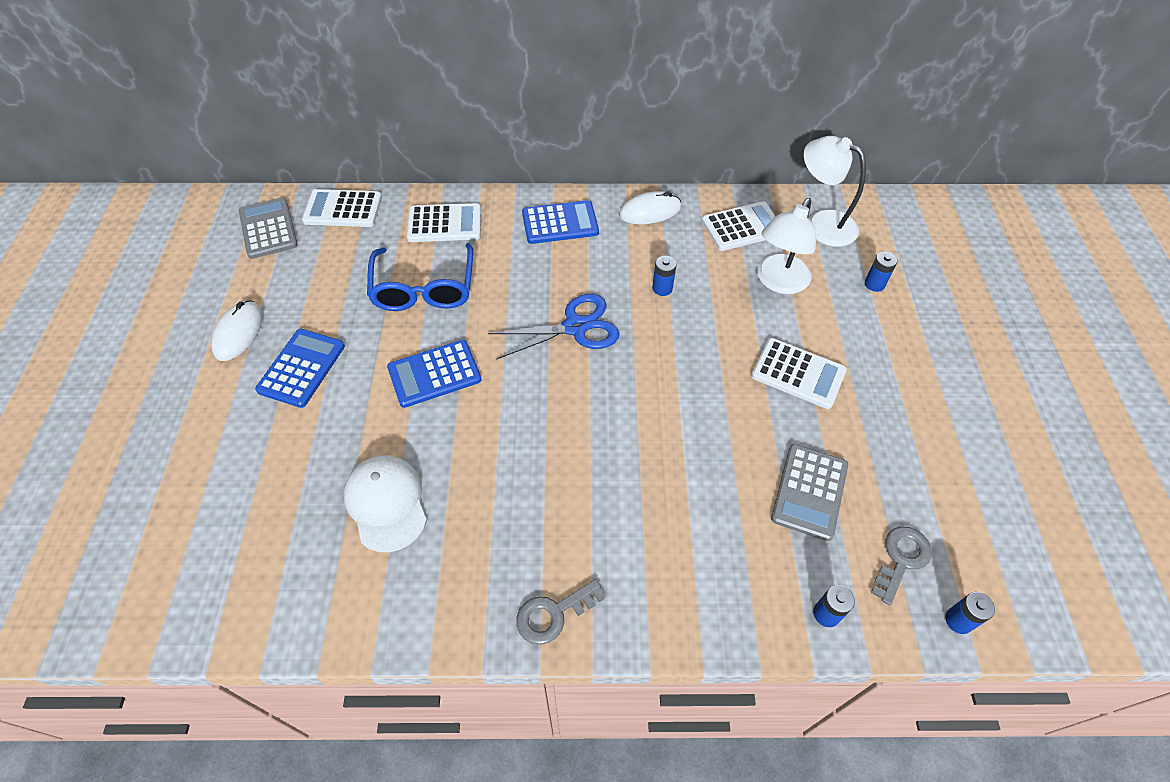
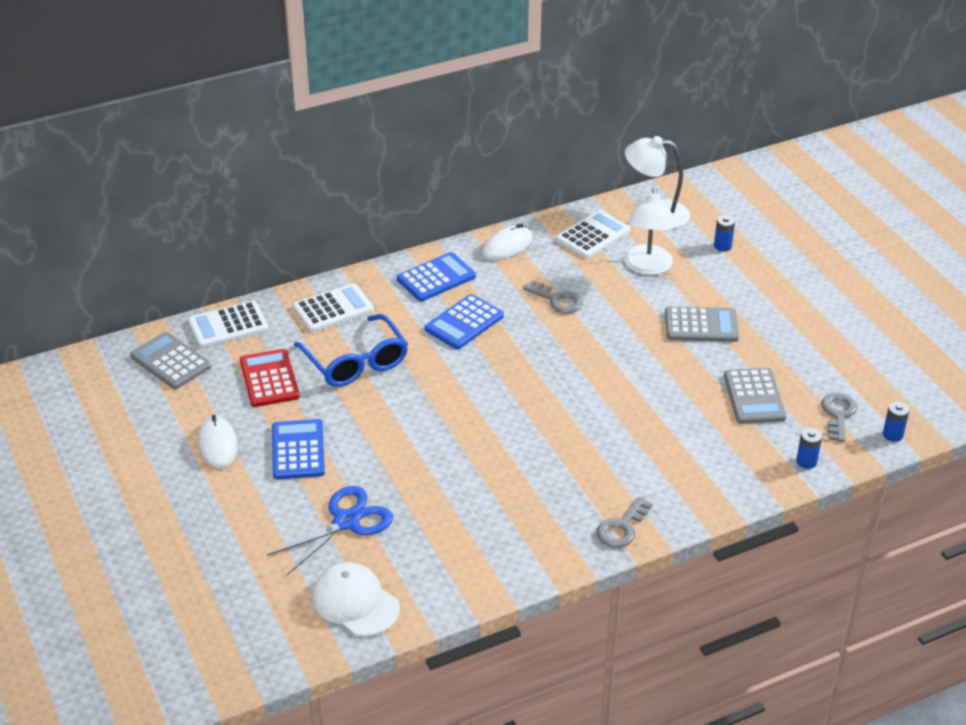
camera: 25 degrees left, 15 degrees down
white cap [344,455,427,552] -> white cap moved to [312,562,400,636]
blue calculator [387,340,482,408] -> blue calculator moved to [425,294,504,349]
blue scissors [488,294,620,360] -> blue scissors moved to [267,486,393,574]
blue battery [652,256,677,296] -> grey key [523,280,583,313]
white calculator [751,338,847,409] -> grey calculator [665,307,739,342]
none -> red calculator [240,349,300,407]

